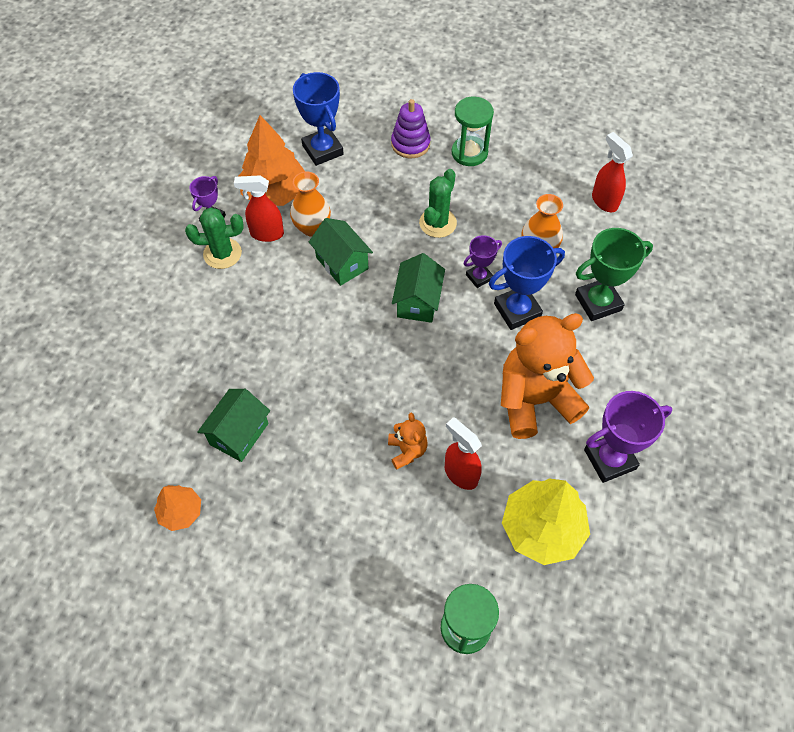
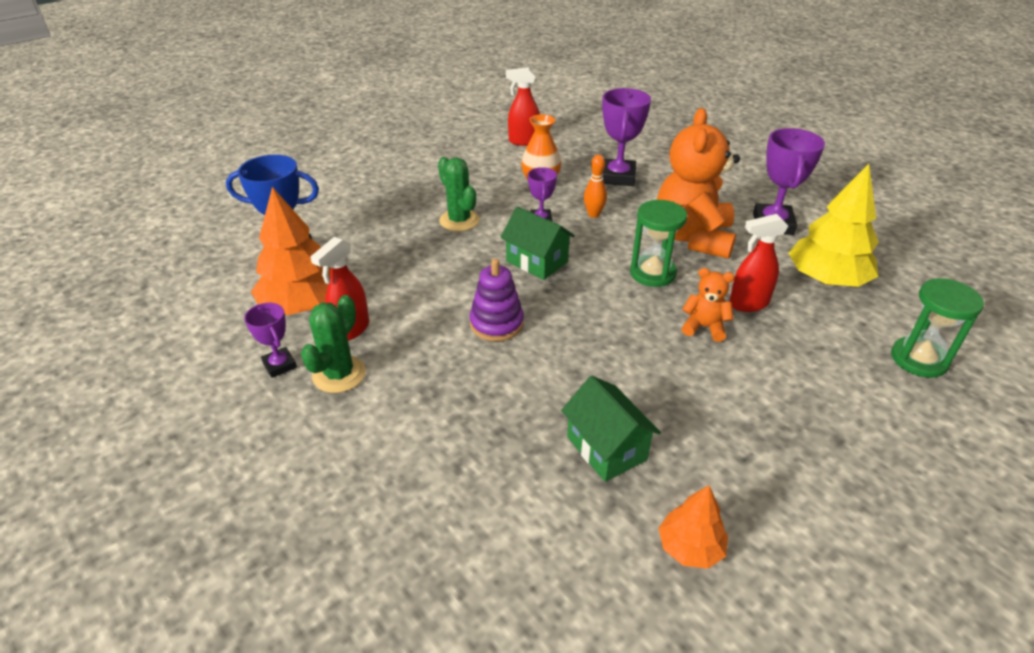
camera: 60 degrees left, 20 degrees down
orange vase [290,171,331,237] -> none
green house [309,218,373,286] -> none
purple stacking toy [391,99,431,158] -> purple stacking toy moved to [469,259,524,341]
green hourglass [451,97,494,166] -> green hourglass moved to [630,200,687,287]
blue trophy [489,236,565,330] -> orange bowling pin [584,155,607,218]
green trophy [575,228,653,321] -> purple trophy [602,88,651,186]

